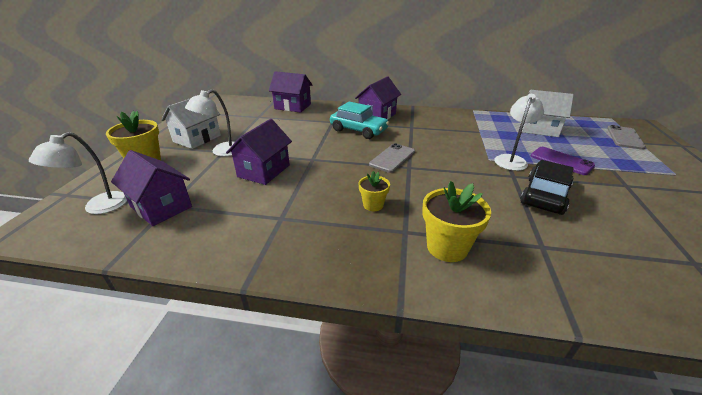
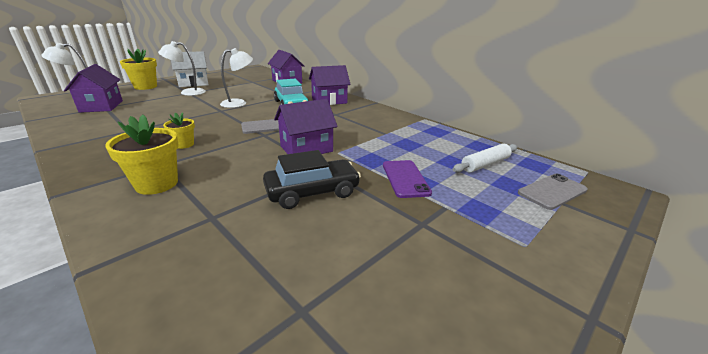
camera: 35 degrees right, 5 degrees down
purple house [226,119,292,185] -> purple house moved to [274,99,338,154]
white lamp [494,94,544,171] -> white lamp moved to [220,48,253,108]
white house [522,90,574,137] -> none
none -> white rolling pin [452,143,517,173]

